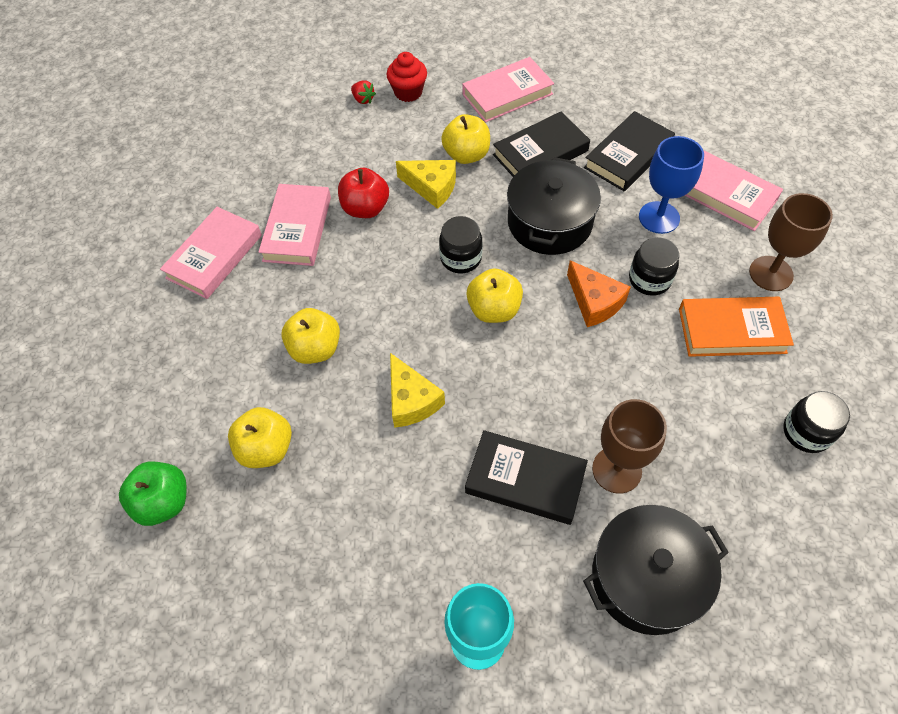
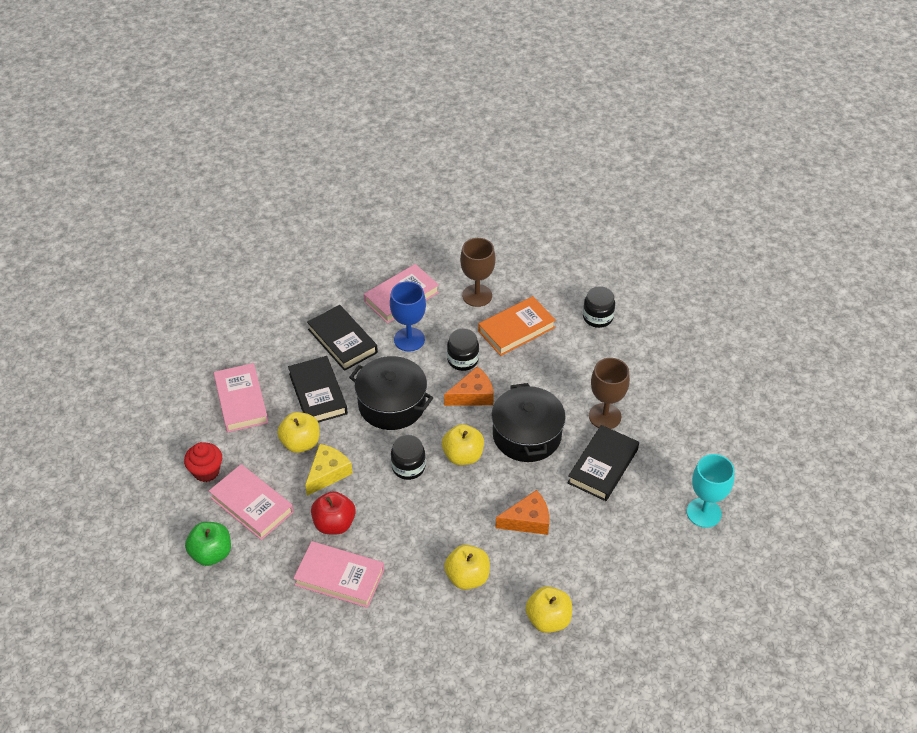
camera: 80 degrees left, 10 degrees down
green apple [119,462,187,526] -> green apple moved to [185,522,231,566]
pink book [160,207,262,299] -> pink book moved to [209,464,294,540]
red strawberry [351,80,376,104] -> none
yellow cheese [390,353,445,428] -> orange cheese [496,490,549,535]
black pot [583,505,729,635] -> black pot moved to [491,383,566,462]
orange book [679,297,794,357] -> orange book turned 45 degrees clockwise [478,296,556,356]

